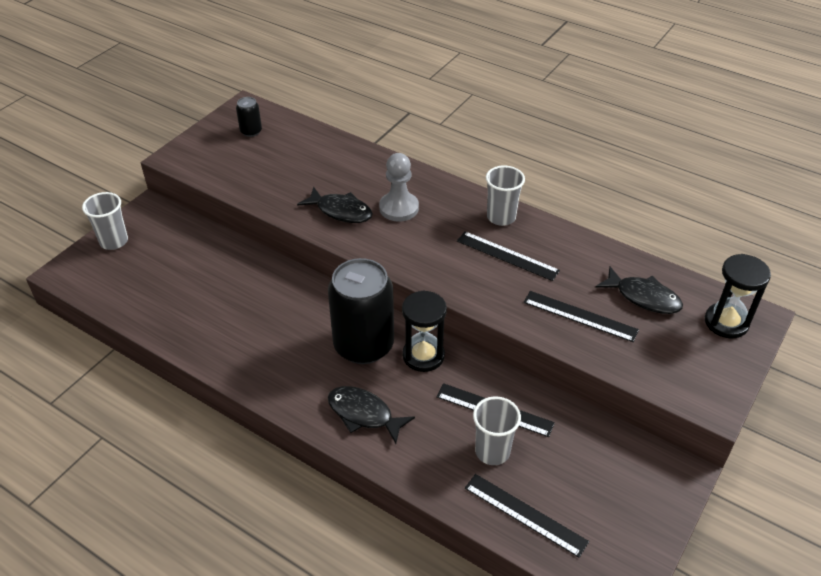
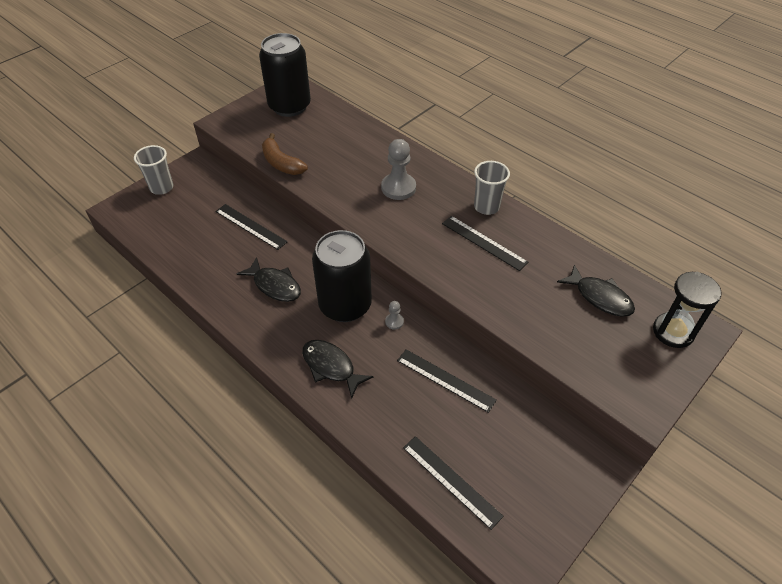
camera: 10 degrees right, 5 degrees up
black can [236,97,262,137] -> black can [259,33,311,117], size x2.28
black fish [297,187,373,223] -> black fish moved to [237,257,301,302]
black hourglass [402,290,447,372] -> grey pawn [385,301,404,330]
grey cup [473,396,521,465] -> none
black ruler [523,291,639,342] -> black ruler moved to [215,204,288,250]
none -> brown banana [262,133,308,175]

